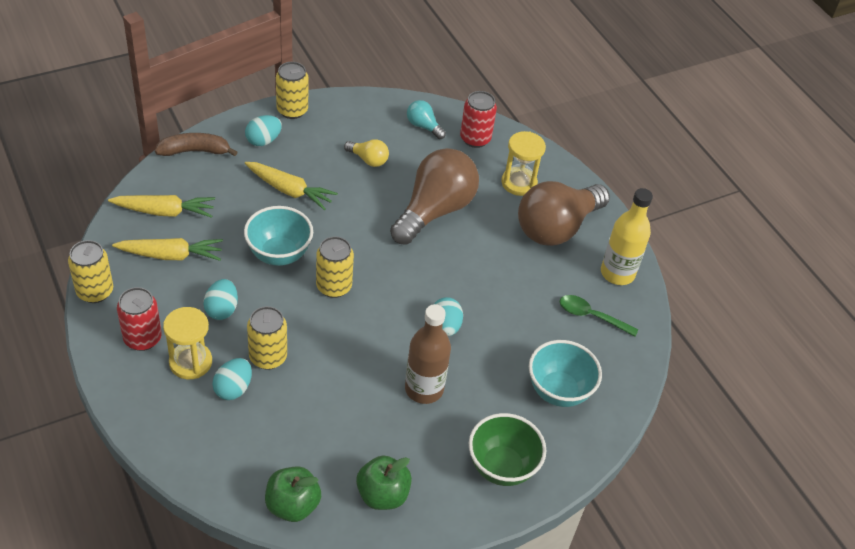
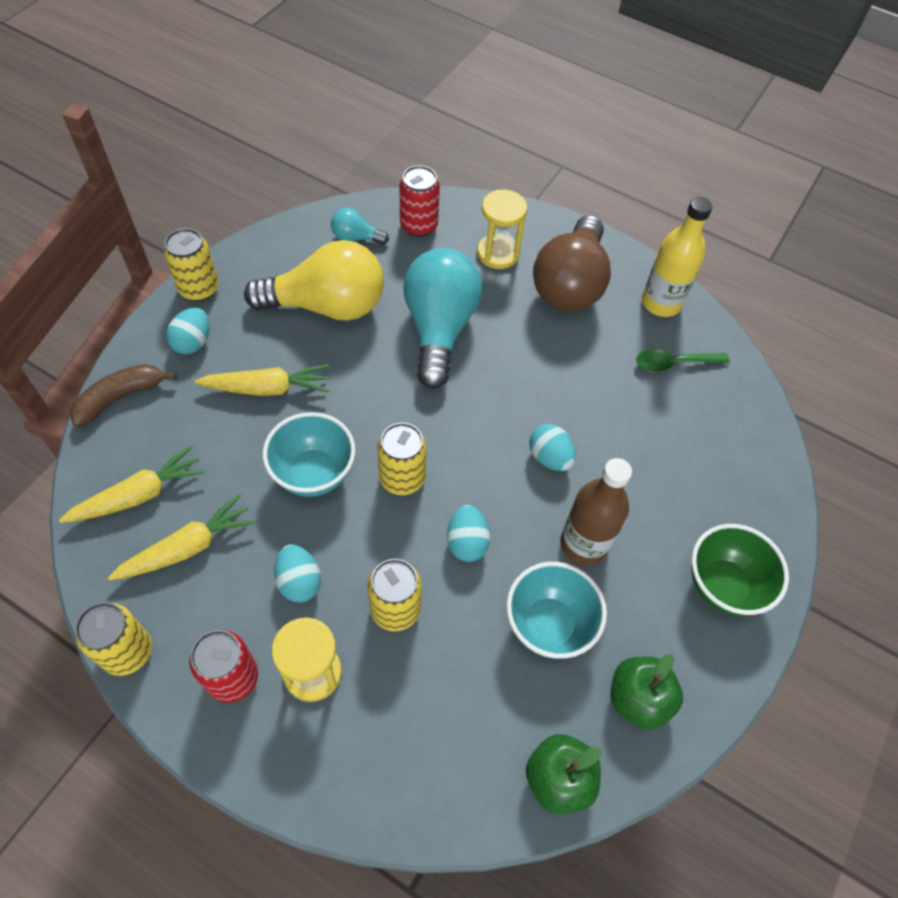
camera: 30 degrees left, 10 degrees up
turquoise egg [212,358,252,400] -> turquoise egg moved to [447,505,490,562]
yellow light bulb [344,139,389,167] -> yellow light bulb [244,240,384,321], size x2.24
brown light bulb [390,148,479,245] -> turquoise light bulb [403,248,482,389]
turquoise bowl [529,340,602,407] -> turquoise bowl moved to [507,562,607,659]

